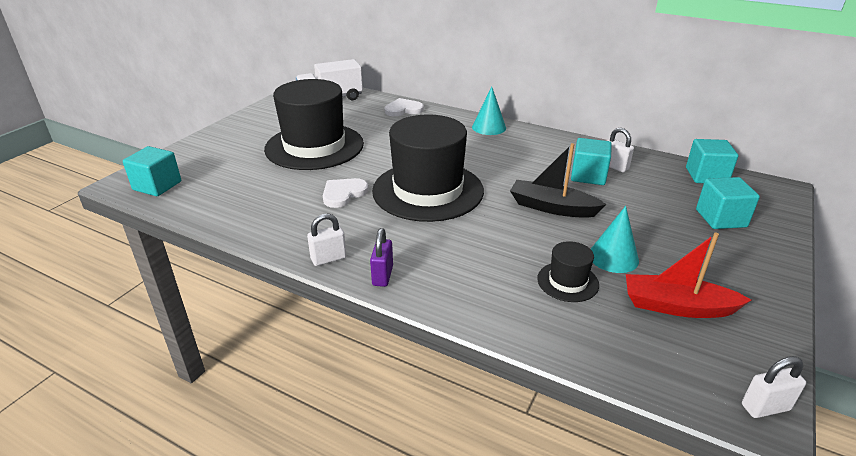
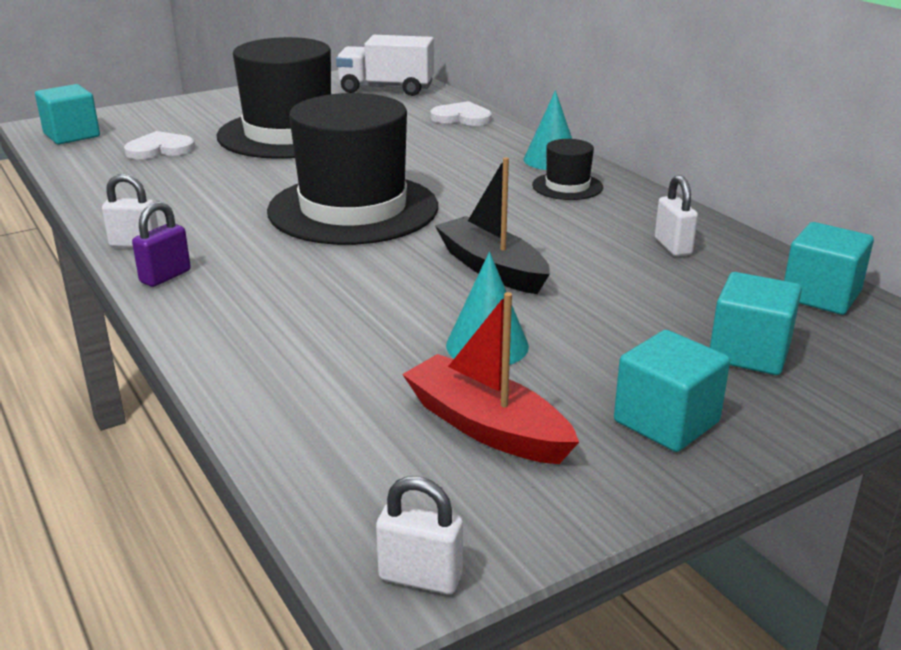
camera: 30 degrees right, 5 degrees down
white heart [323,178,369,208] -> white heart moved to [124,131,195,159]
black hat [537,241,599,302] -> black hat moved to [532,139,603,200]
turquoise cube [571,138,612,185] -> turquoise cube moved to [614,330,730,452]

